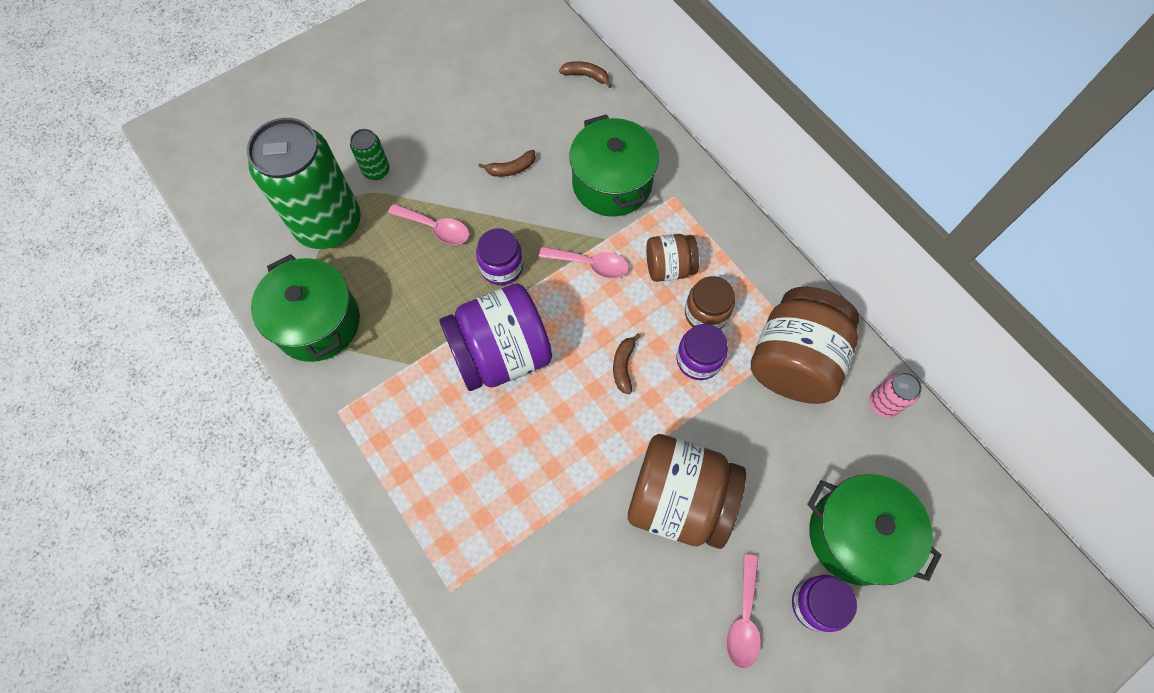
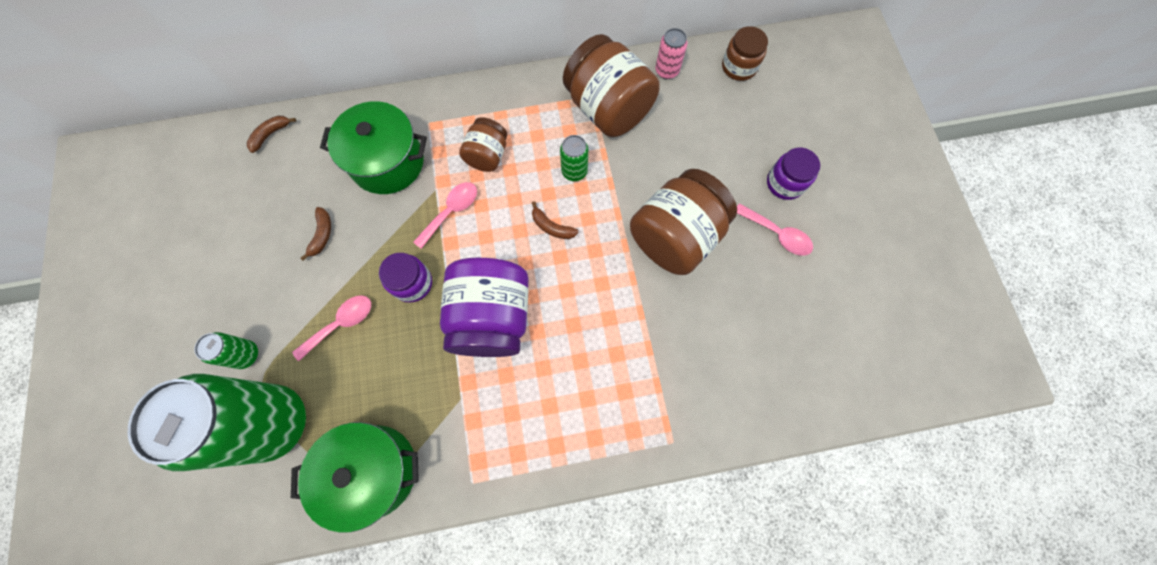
camera: 65 degrees left, 5 degrees up
purple jar [676,324,728,380] -> green can [560,135,588,181]
brown jar [685,276,735,329] -> brown jar moved to [722,26,768,81]
green pot [807,474,941,586] -> none

